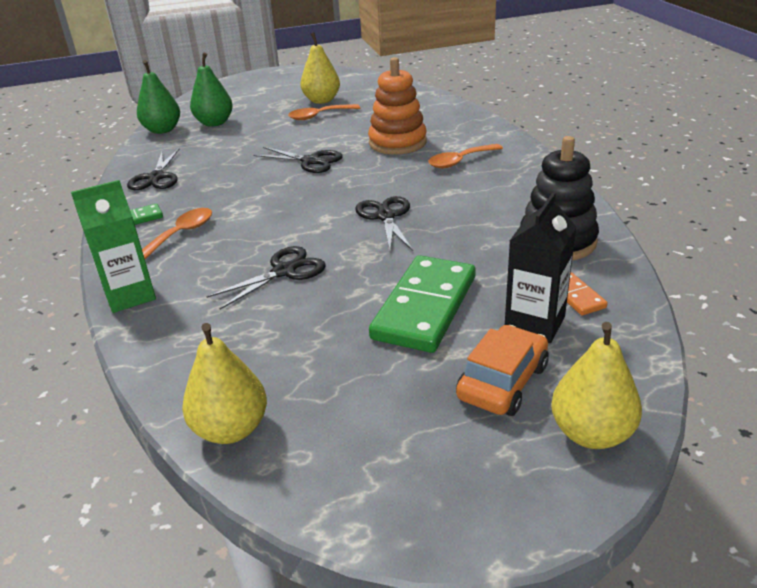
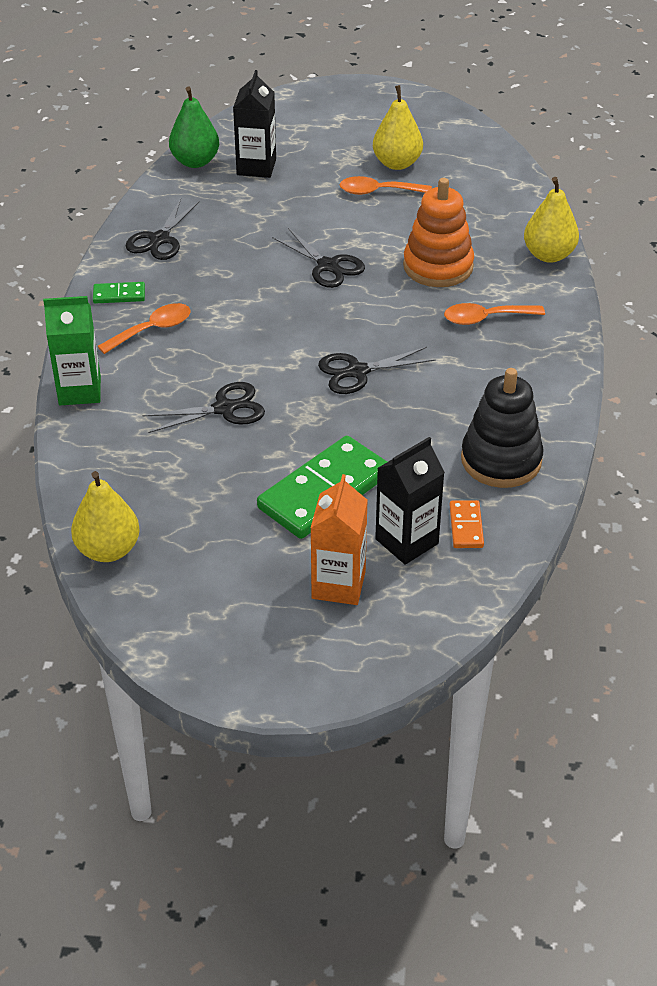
camera: 20 degrees right, 10 degrees up
green pear [190,53,233,127] -> black carton [233,70,276,178]
black scissors [355,196,413,251] -> black scissors turned 120 degrees counterclockwise [318,347,436,394]
orange car [456,325,549,416] -> orange carton [311,474,368,605]
yellow pear [551,322,642,449] -> yellow pear moved to [524,177,579,263]

